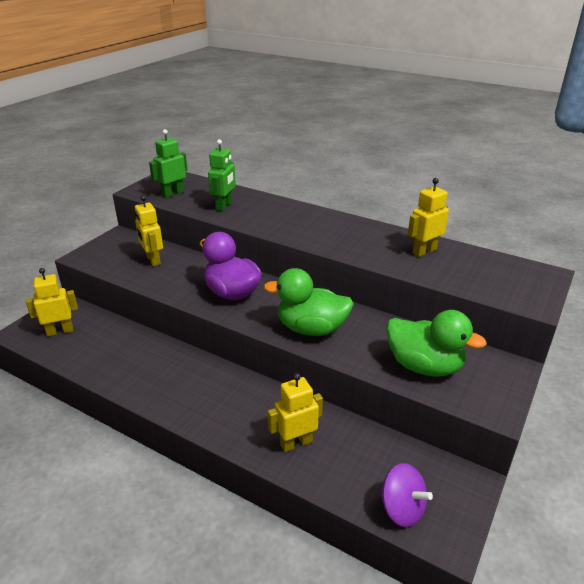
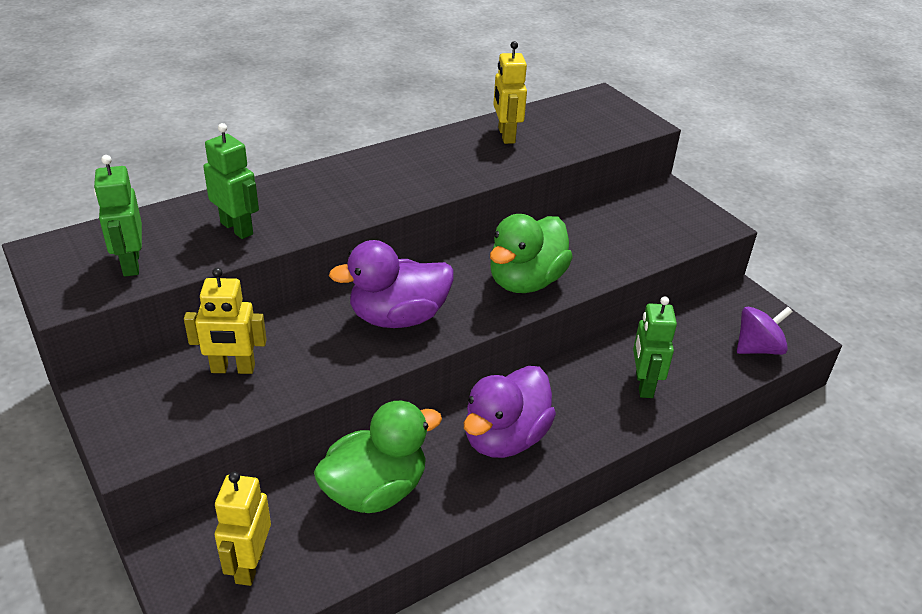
camera: 65 degrees left, 5 degrees up
yellow robot [268,373,323,452] -> green robot [633,297,677,398]
green duck [386,310,487,377] -> green duck moved to [314,401,442,513]
none -> purple duck [464,366,556,458]

